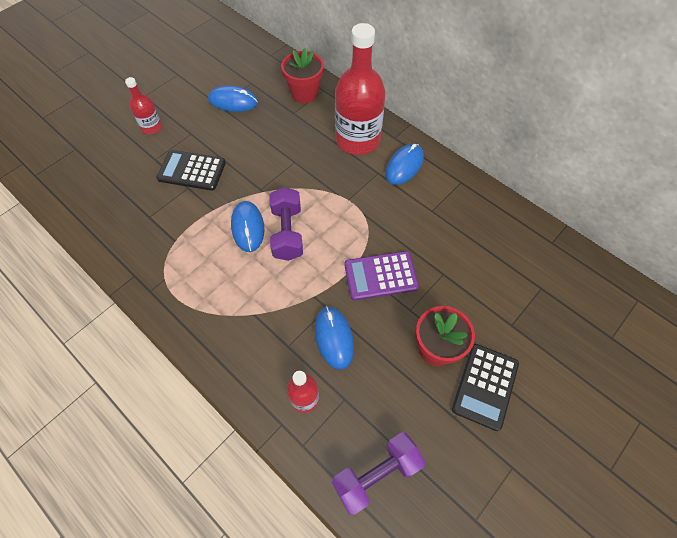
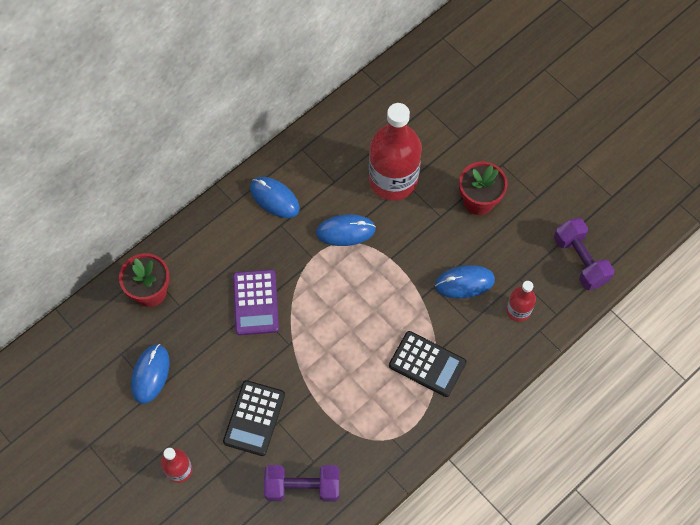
camera: 85 degrees left, 5 degrees up
blue mouse [231,201,265,252] -> blue mouse moved to [316,214,376,246]
purple dumbbell [269,187,303,261] -> purple dumbbell moved to [264,465,339,502]
red bottle [335,23,385,155] -> red bottle moved to [369,103,422,201]
purple calculator [344,251,419,300] -> purple calculator moved to [233,270,279,335]
black calculator [452,344,519,431] -> black calculator moved to [389,331,466,397]

